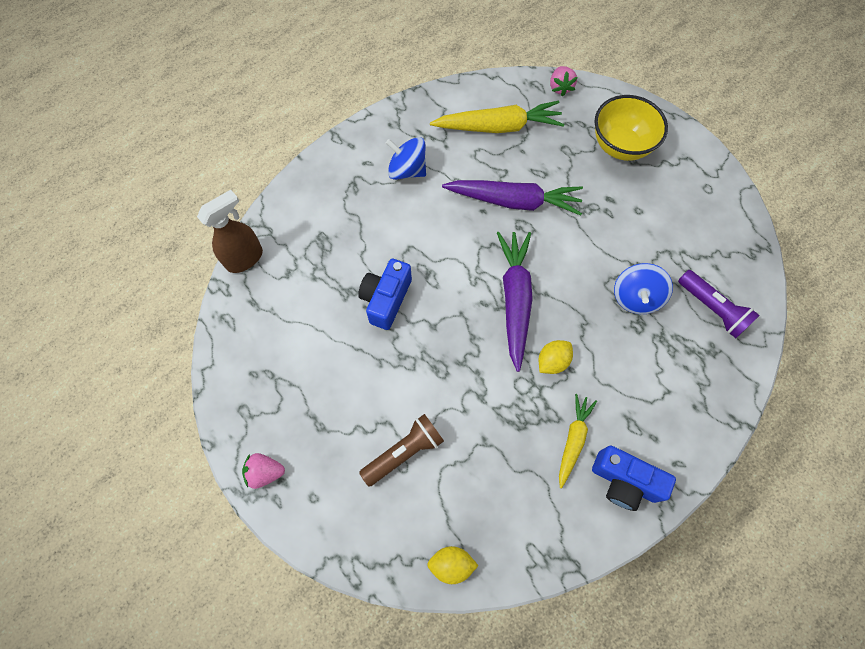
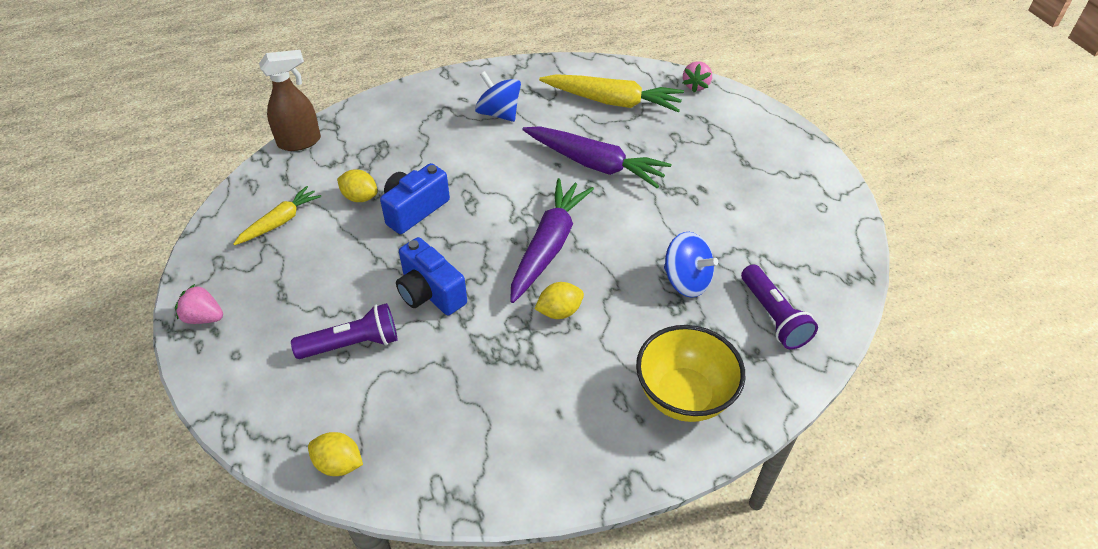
camera: 20 degrees right, 20 degrees down
brown flashlight [359,414,444,486] -> purple flashlight [291,303,397,359]
yellow carrot [559,394,597,488] -> yellow carrot moved to [233,186,321,245]
blue camera [592,445,676,511] -> blue camera moved to [396,237,467,315]
yellow bowl [595,95,668,161] -> yellow bowl moved to [636,325,745,422]
blue spinning top [614,263,673,314] -> blue spinning top turned 90 degrees counterclockwise [664,232,718,298]
none -> yellow lemon [337,169,378,202]

